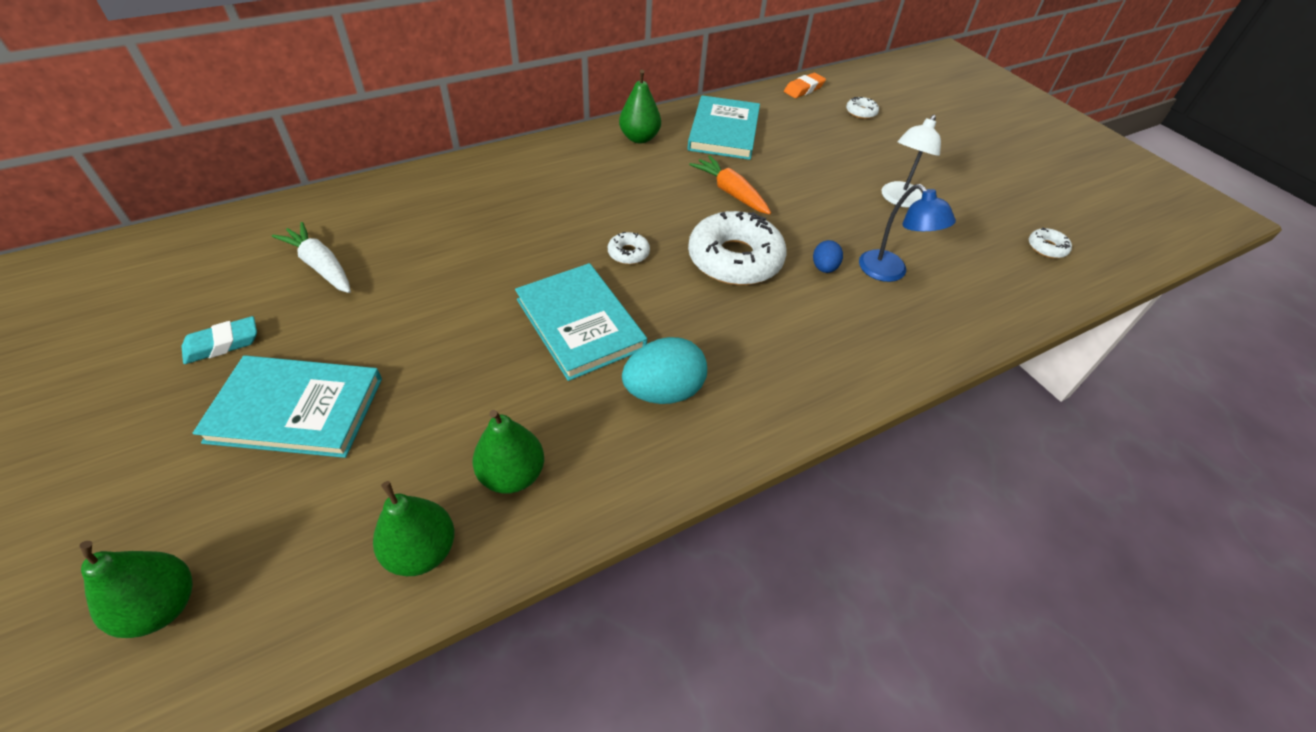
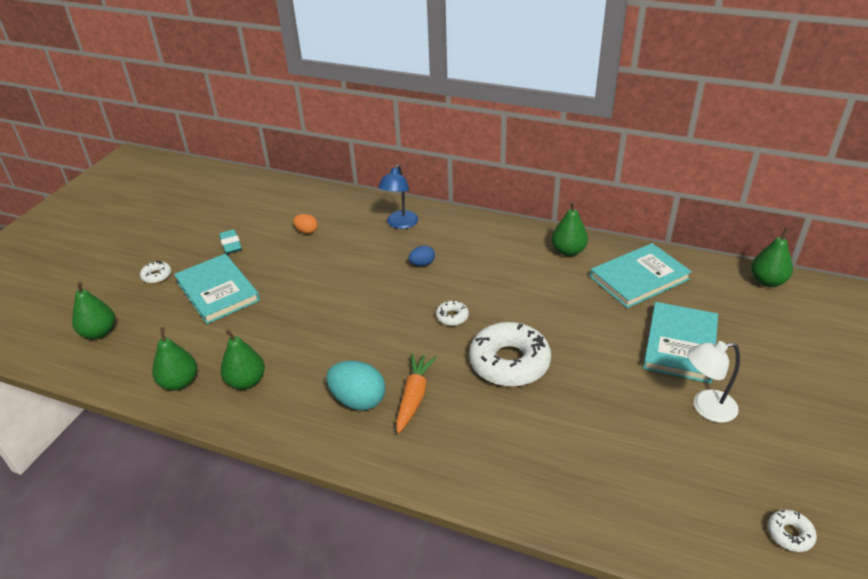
camera: 55 degrees right, 10 degrees down
turquoise eraser [181,316,257,364] -> turquoise eraser turned 45 degrees clockwise [219,229,242,254]
white carrot [272,222,351,293] -> orange egg [293,214,318,234]
turquoise book [515,263,647,381] -> turquoise book moved to [643,302,718,383]
orange carrot [689,155,771,215] -> orange carrot moved to [396,353,437,433]
orange eraser [784,73,826,98] -> green pear [751,228,793,287]
blue egg [813,240,843,273] -> blue egg moved to [409,245,435,266]
white donut [846,97,879,119] -> white donut moved to [140,261,171,283]
blue lamp [859,184,956,282] -> blue lamp moved to [378,164,418,229]

